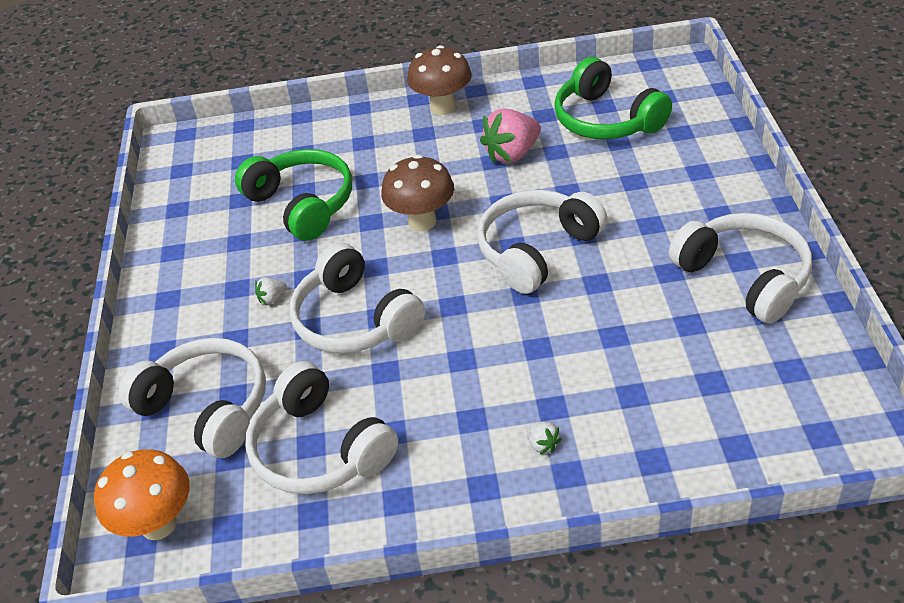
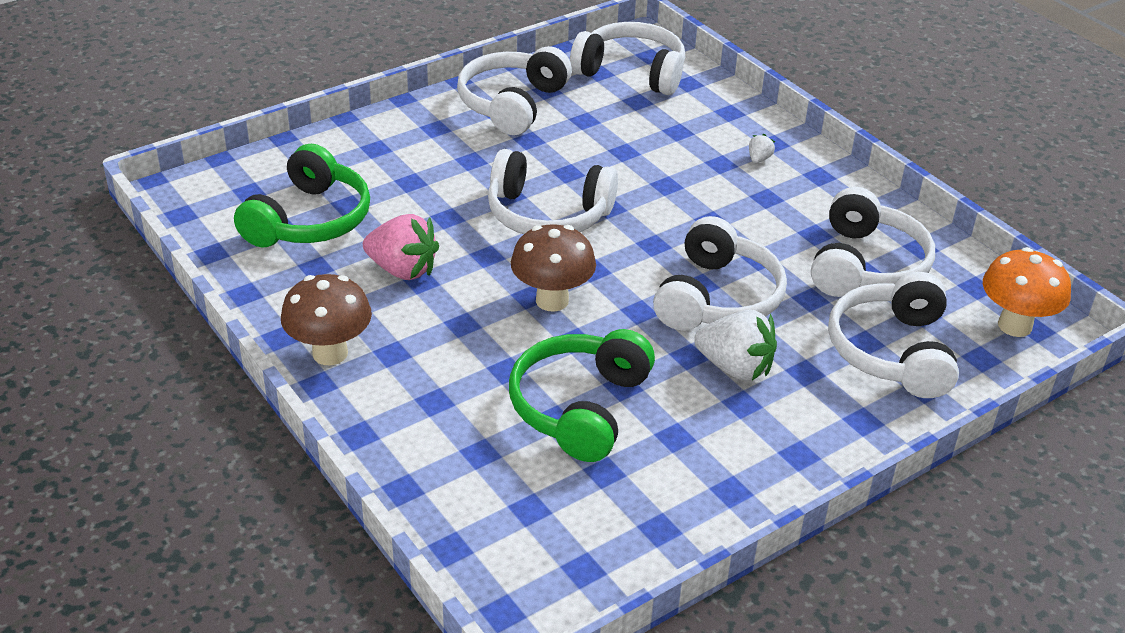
camera: 125 degrees left, 5 degrees down
white strawberry [255,277,287,305] -> white strawberry [694,310,777,381], size x2.21
none -> white headphones [570,22,685,95]

